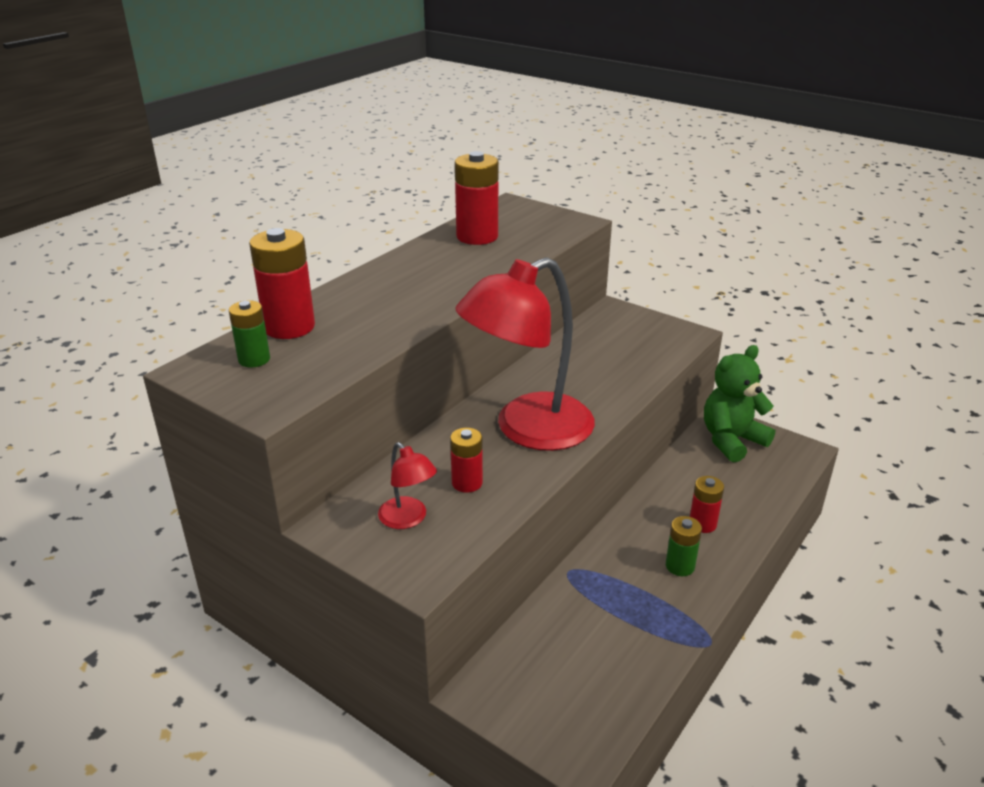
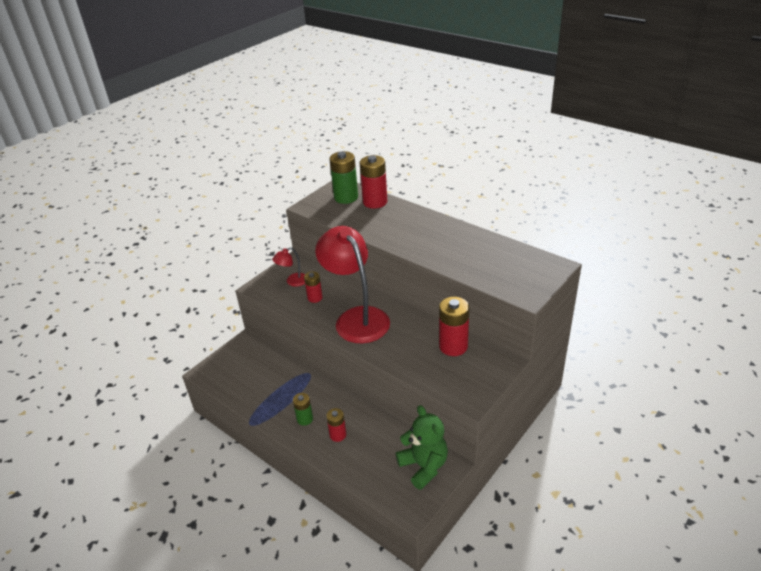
camera: 95 degrees right, 5 degrees up
green battery [229,300,270,367] -> green battery [329,151,358,204], size x1.71
red battery [455,151,499,245] -> red battery moved to [439,297,469,356]

